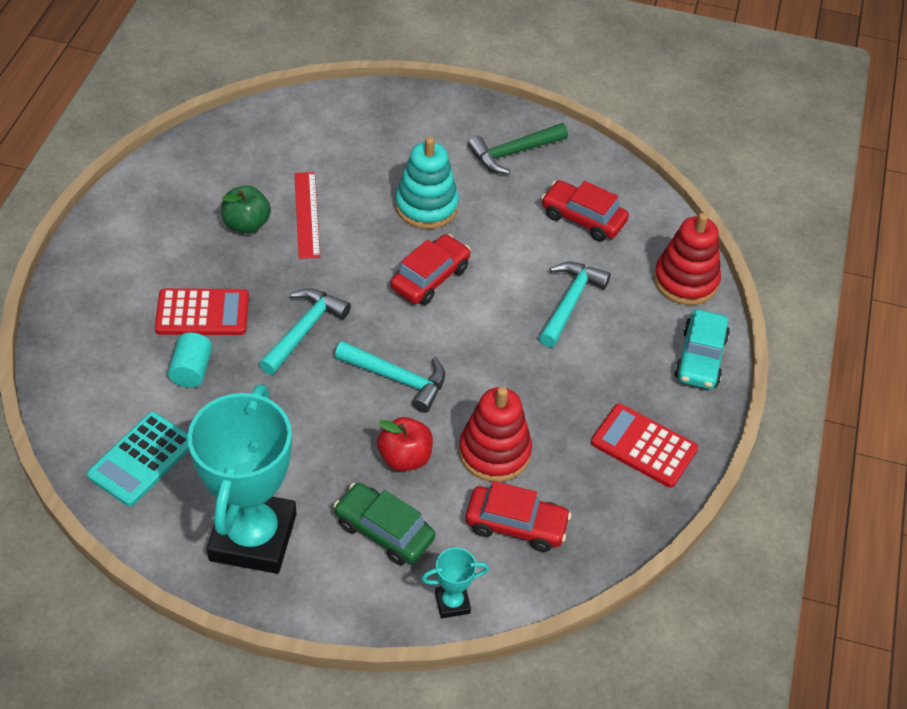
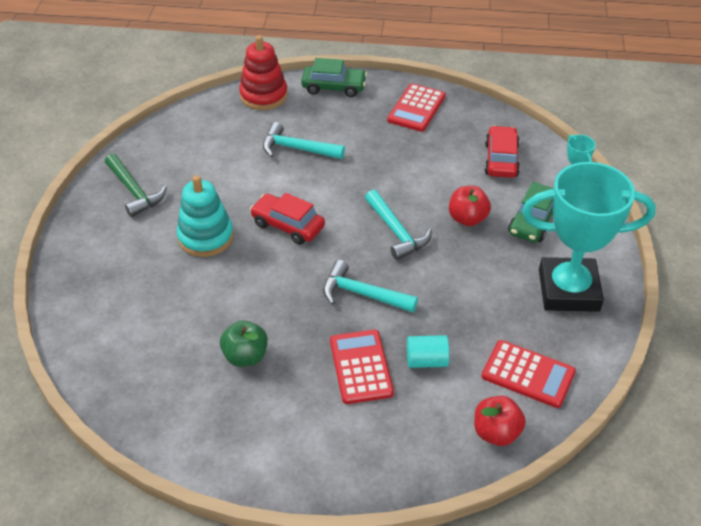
camera: 95 degrees left, 5 degrees down
turquoise calculator [87,412,189,506] -> red calculator [481,340,576,408]
red ruler [295,172,320,259] -> none
turquoise hammer [335,341,445,413] -> turquoise hammer turned 135 degrees clockwise [365,190,432,260]
red stacking toy [459,387,532,482] -> none
red car [541,180,629,242] -> none
turquoise car [674,309,730,389] -> green car [301,58,367,97]
none -> red apple [474,396,526,446]

